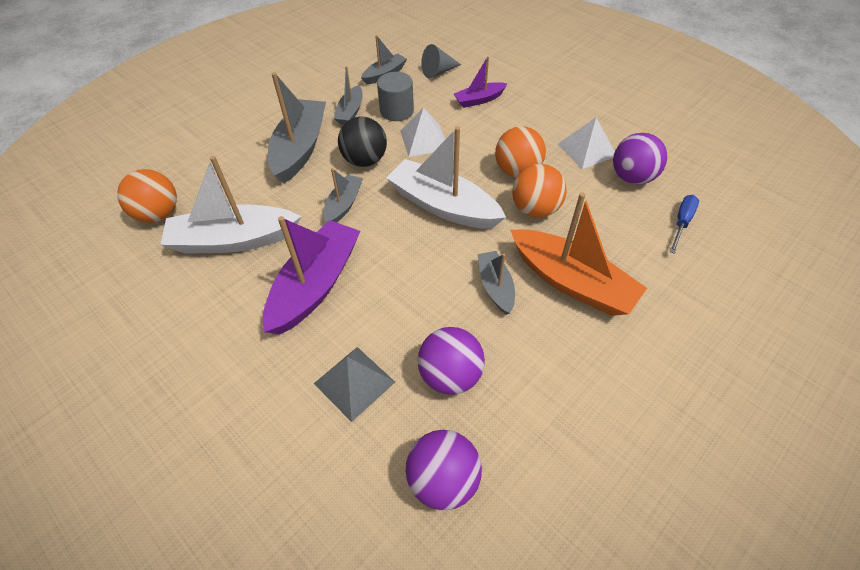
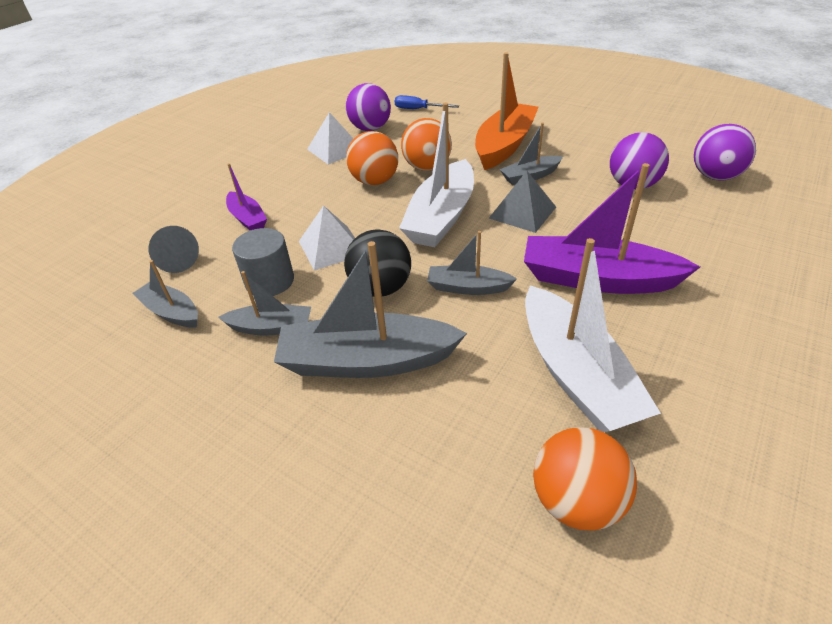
camera: 100 degrees left, 10 degrees down
grey pyramid [314,347,395,422] -> grey pyramid moved to [489,171,556,233]

